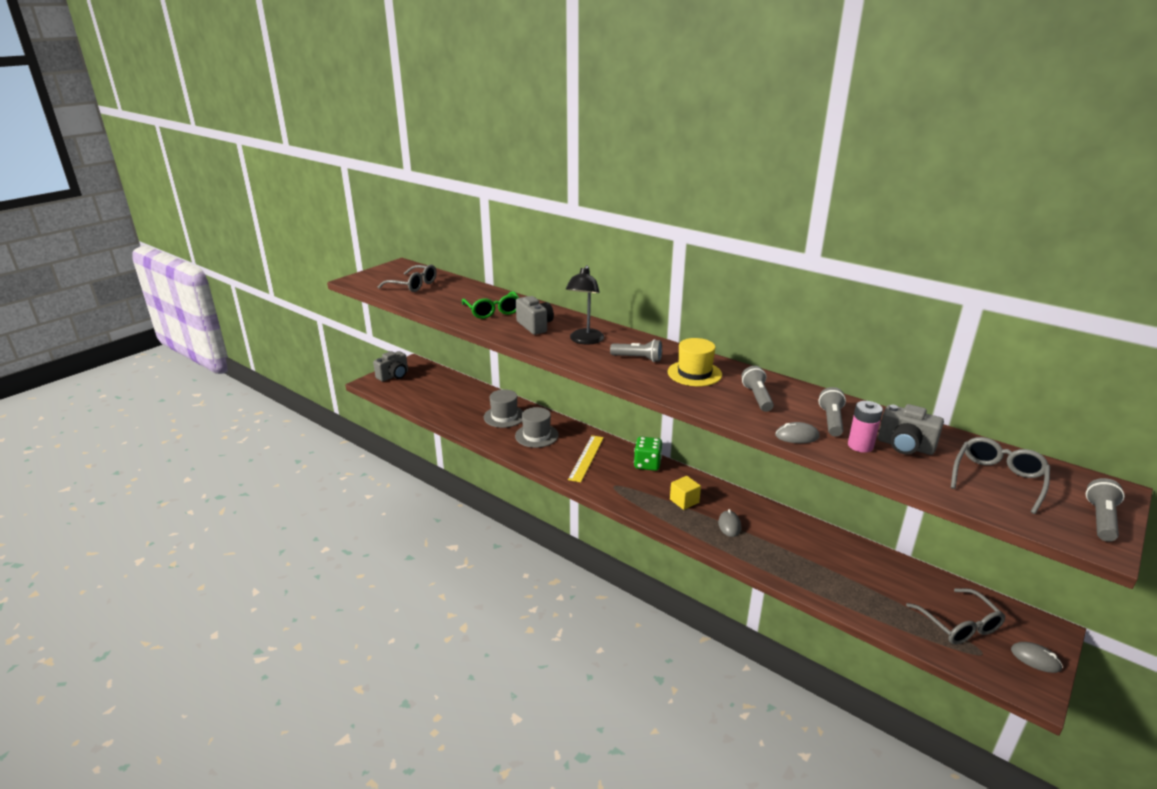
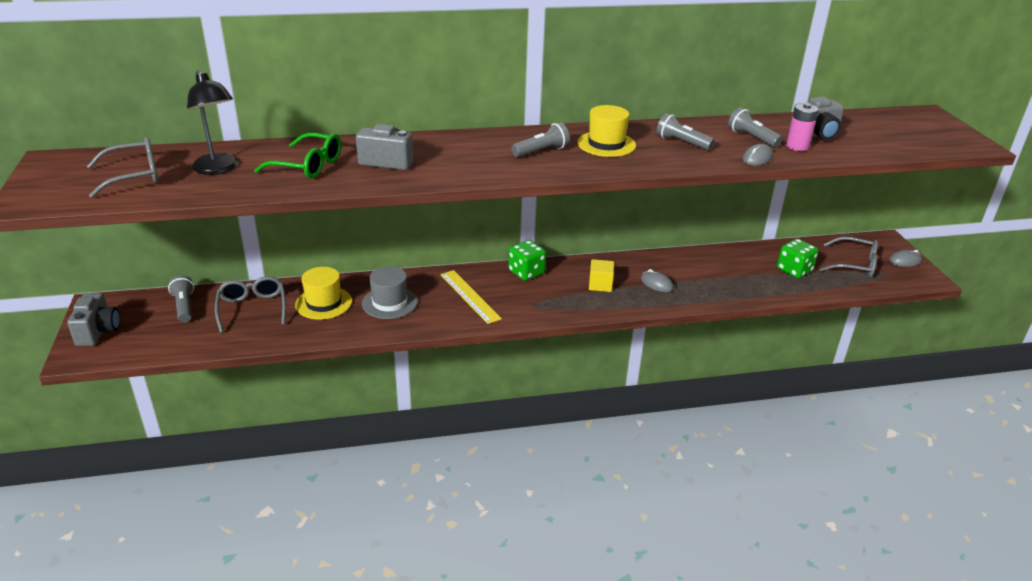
camera: 50 degrees left, 5 degrees up
grey hat [484,389,524,428] -> yellow hat [295,267,352,320]
black lamp [566,265,604,345] -> black lamp moved to [187,70,238,175]
grey glasses [951,437,1050,514] -> grey glasses moved to [215,276,286,333]
grey flashlight [1086,478,1125,542] -> grey flashlight moved to [168,275,194,323]
none -> green dice [777,239,818,278]

